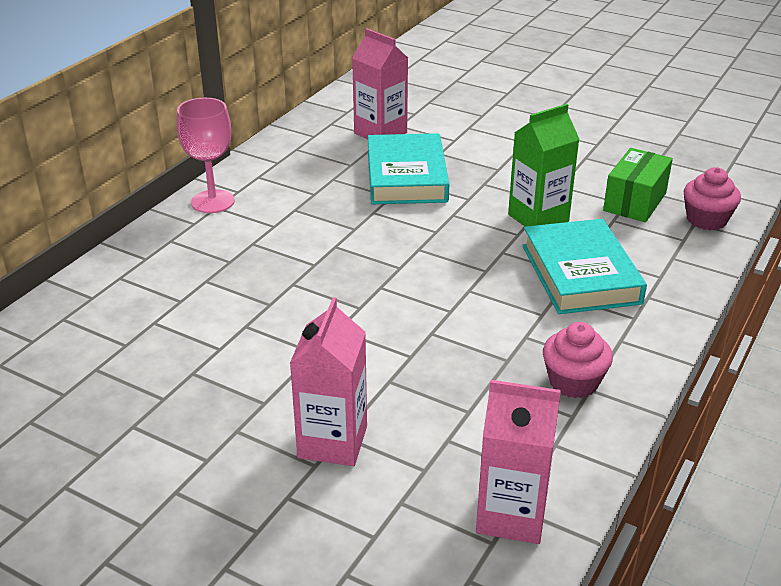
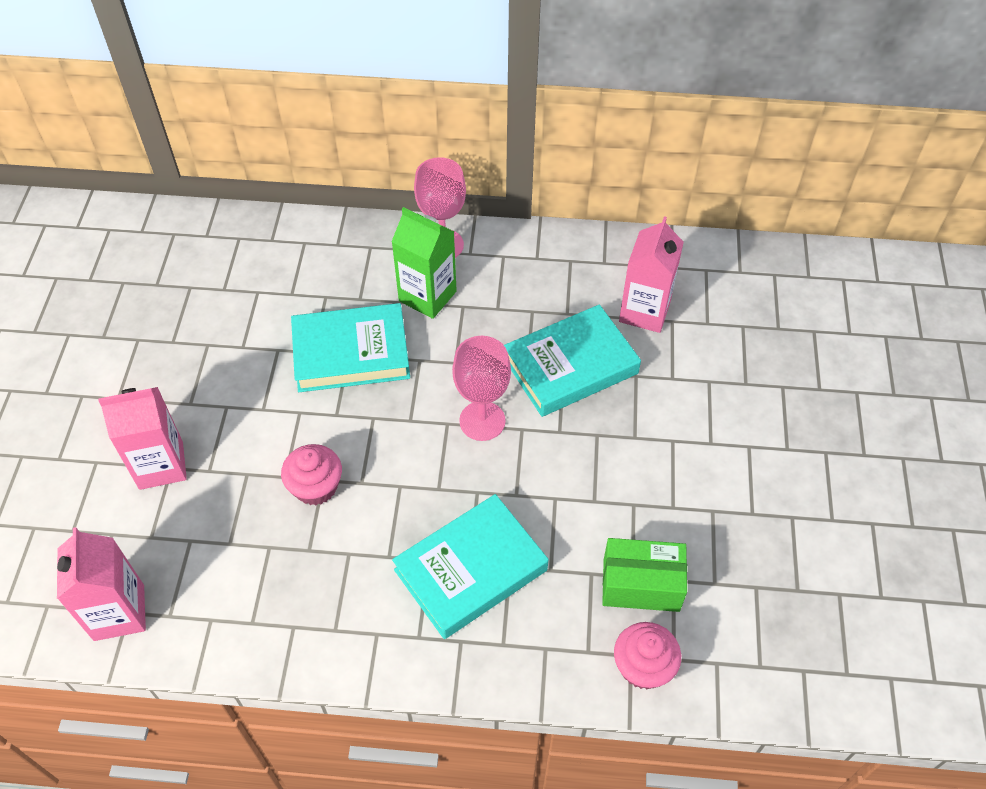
camera: 65 degrees right, 20 degrees up
green carton [508,104,580,227] -> green carton moved to [391,207,457,319]
pink cupcake [543,322,613,398] -> pink cupcake moved to [281,444,342,505]
none -> turquoise book [291,303,410,392]
none -> pink goblet [452,336,511,441]

